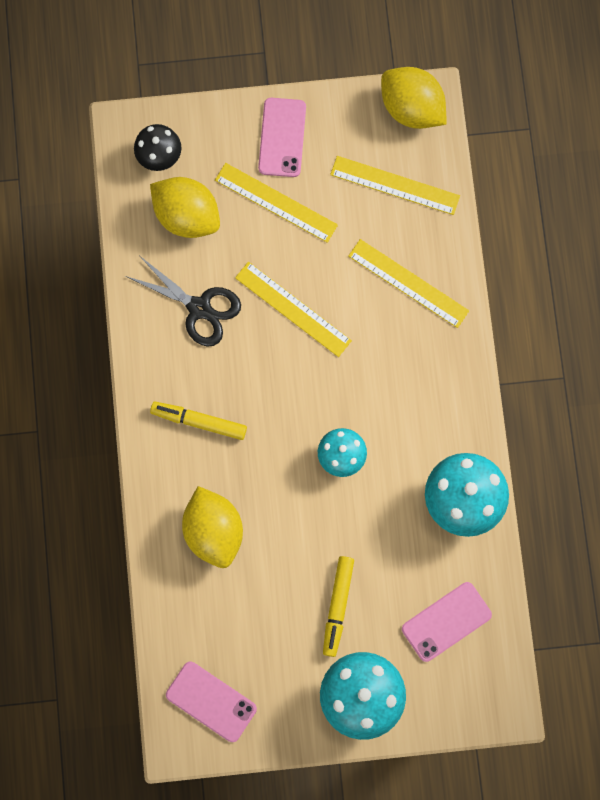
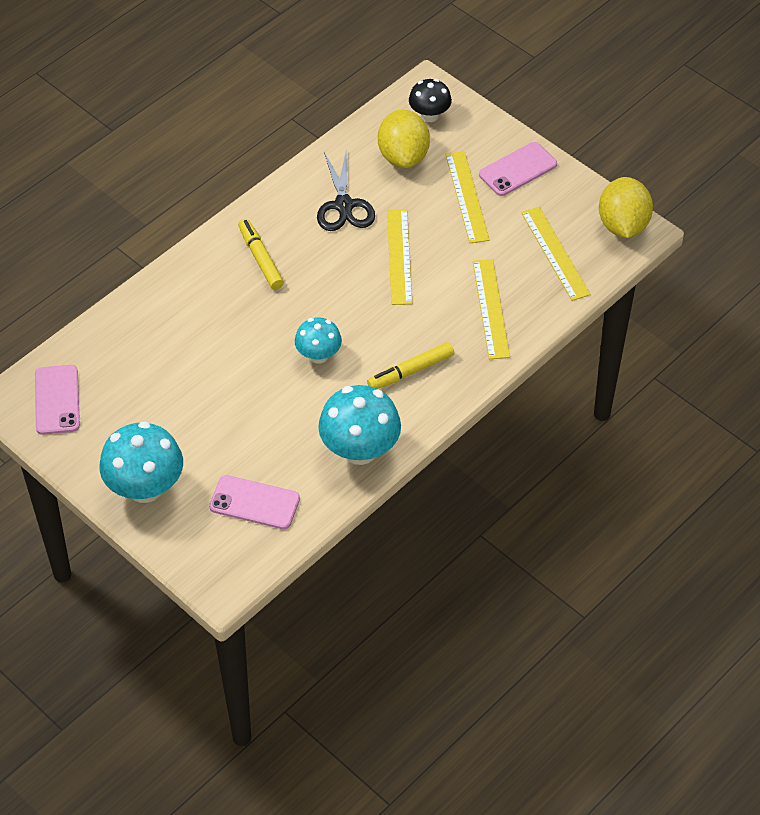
camera: 50 degrees right, 25 degrees down
yellow lemon [182,486,243,568] -> none
yellow marker [323,556,354,657] -> yellow marker moved to [367,342,454,389]

